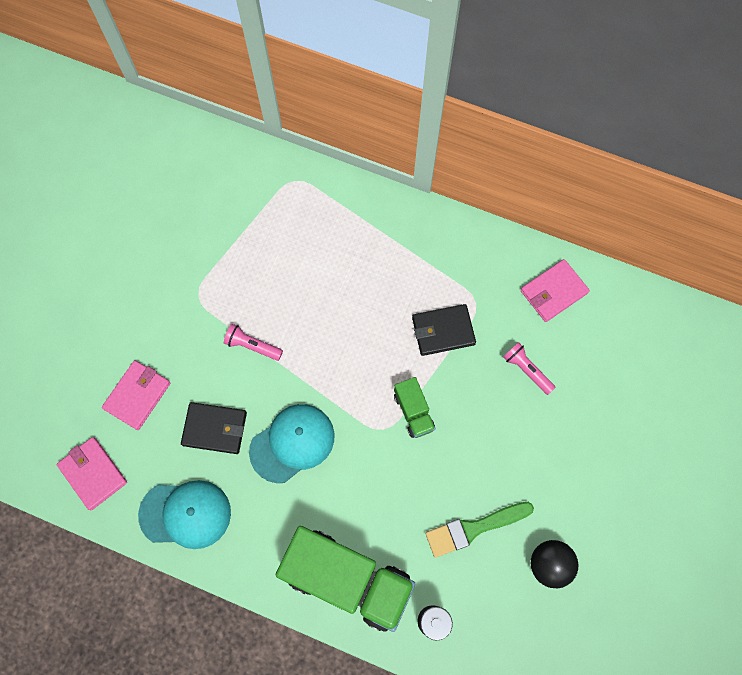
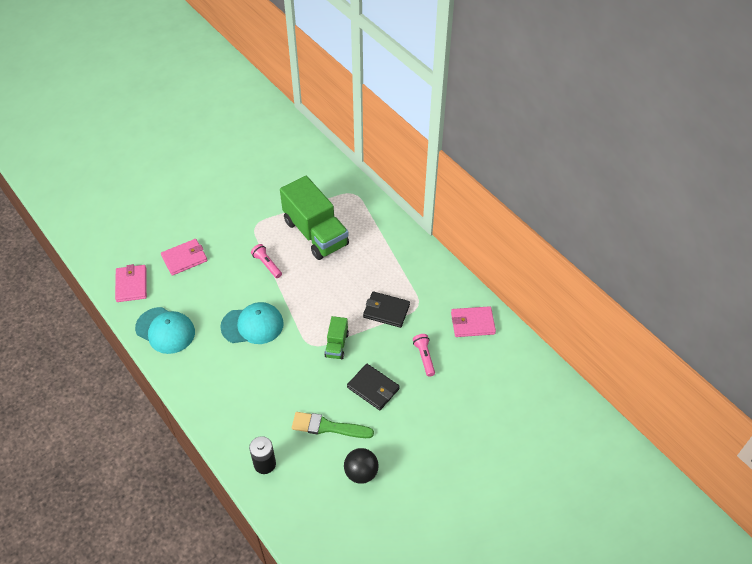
camera: 30 degrees right, 20 degrees down
black wallet [181,402,247,454] -> black wallet moved to [347,364,400,410]
green truck [276,526,415,632] -> green truck moved to [280,176,349,260]

